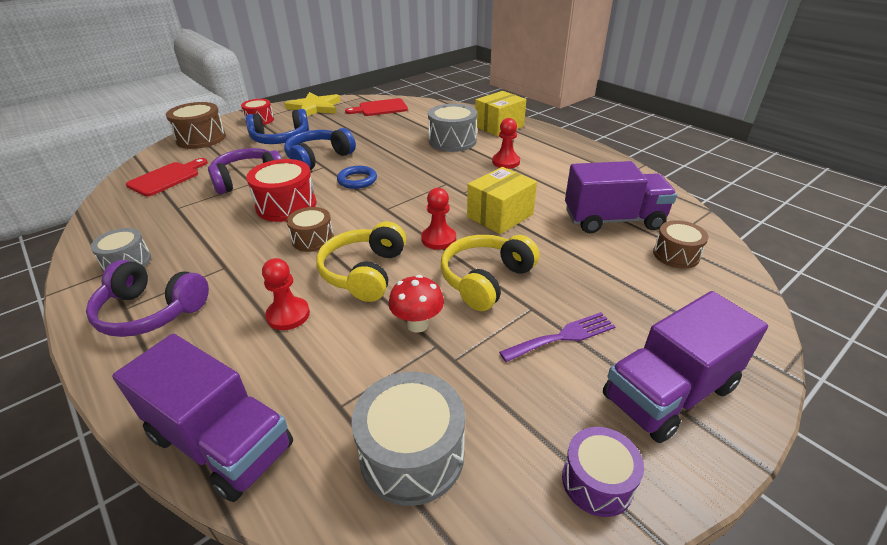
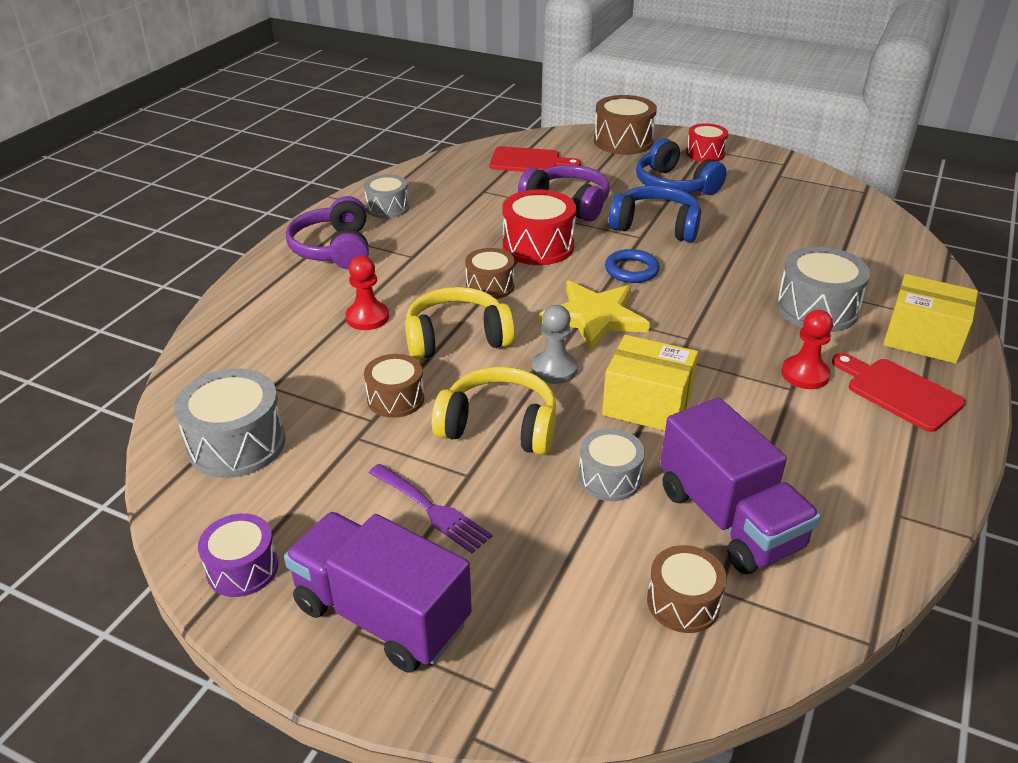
camera: 65 degrees right, 0 degrees up
purple truck [112,334,293,502] -> none
yellow star [284,92,340,116] -> yellow star moved to [539,280,650,351]
red cutting board [345,98,408,116] -> red cutting board moved to [832,353,965,432]
red mushroom [389,275,444,333] -> brown drum [364,354,424,418]
red pawn [421,188,456,250] -> grey pawn [532,305,578,384]
none -> grey drum [578,428,645,501]

